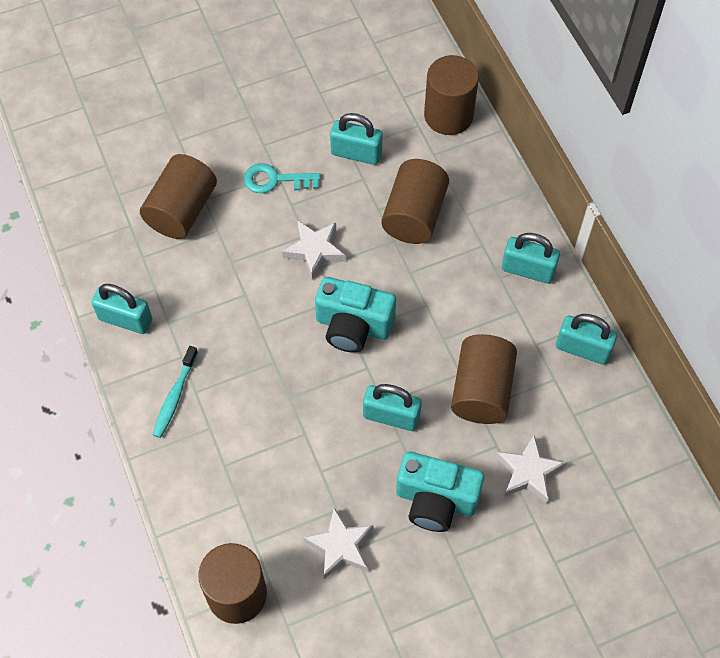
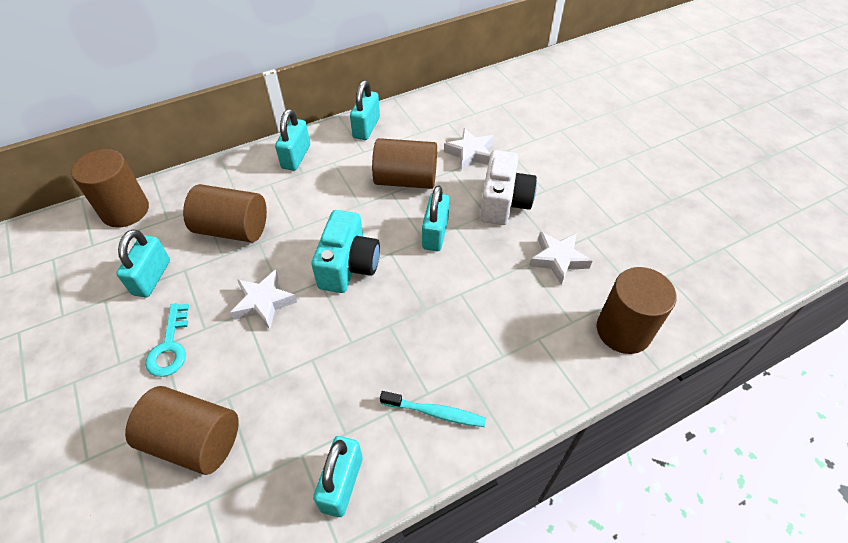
camera: 95 degrees left, 10 degrees down
turquoise camera [396,451,484,532] -> white camera [480,150,537,225]

